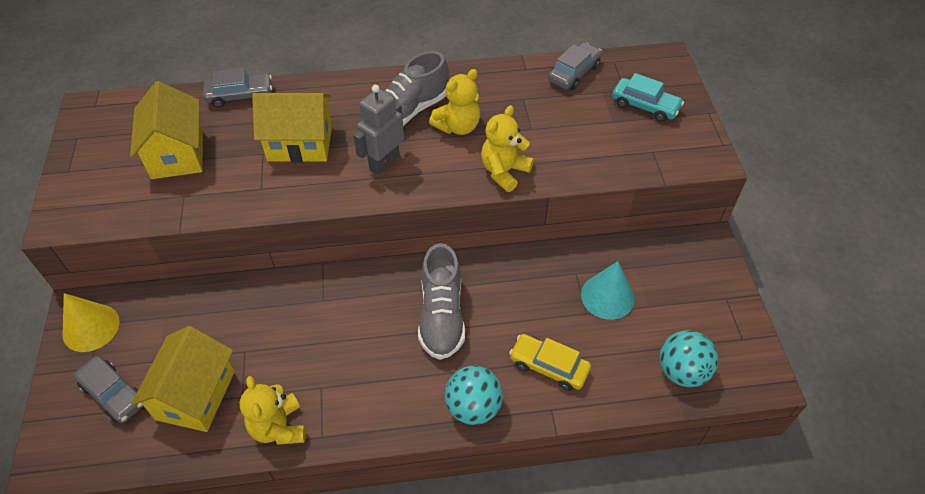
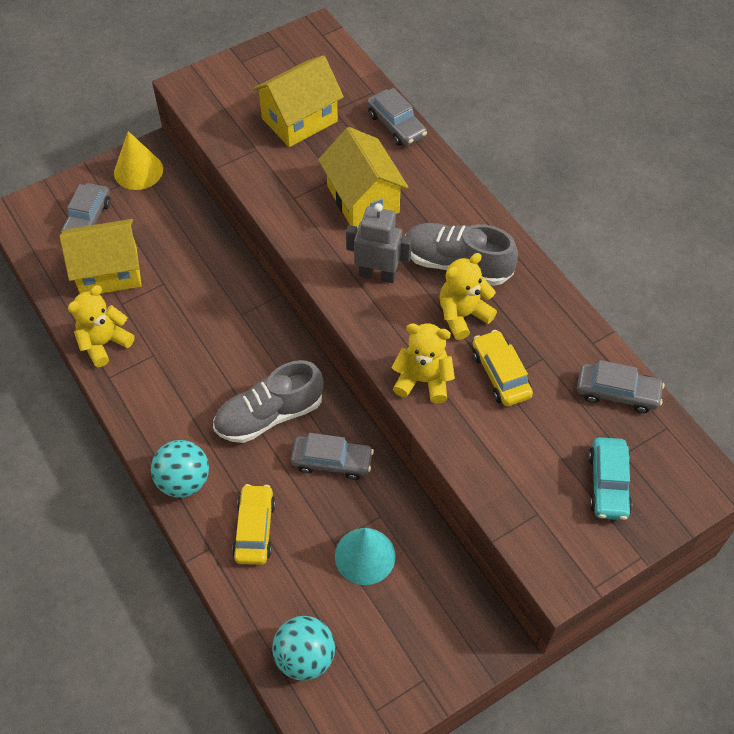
camera: 65 degrees right, 5 degrees up
yellow teddy bear [429,69,480,135] -> yellow teddy bear turned 120 degrees clockwise [439,253,497,340]
none -> grey car [291,433,374,480]
none -> yellow car [473,330,533,406]

